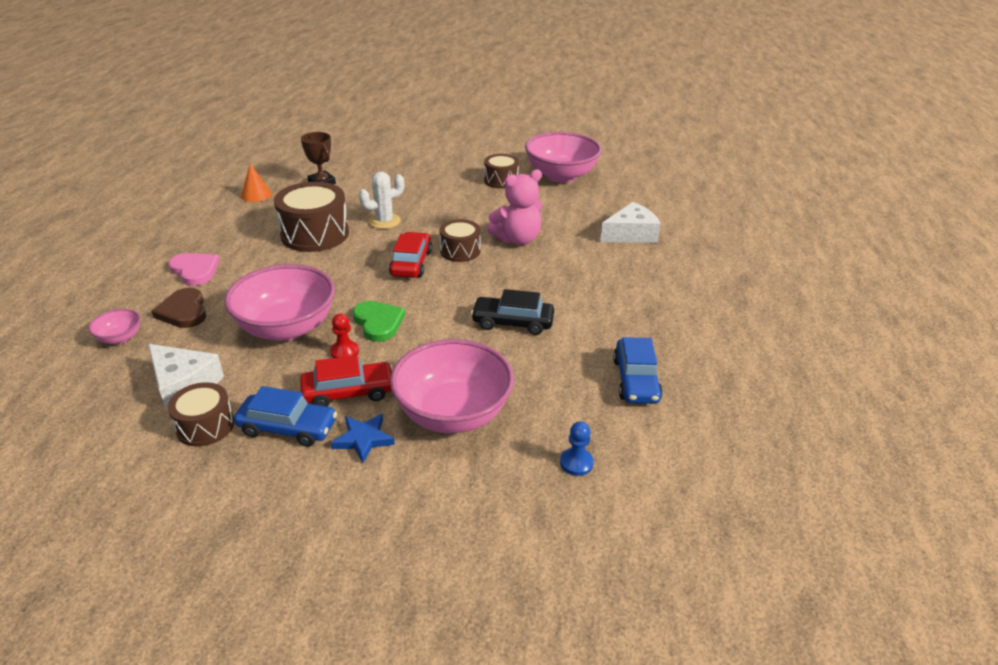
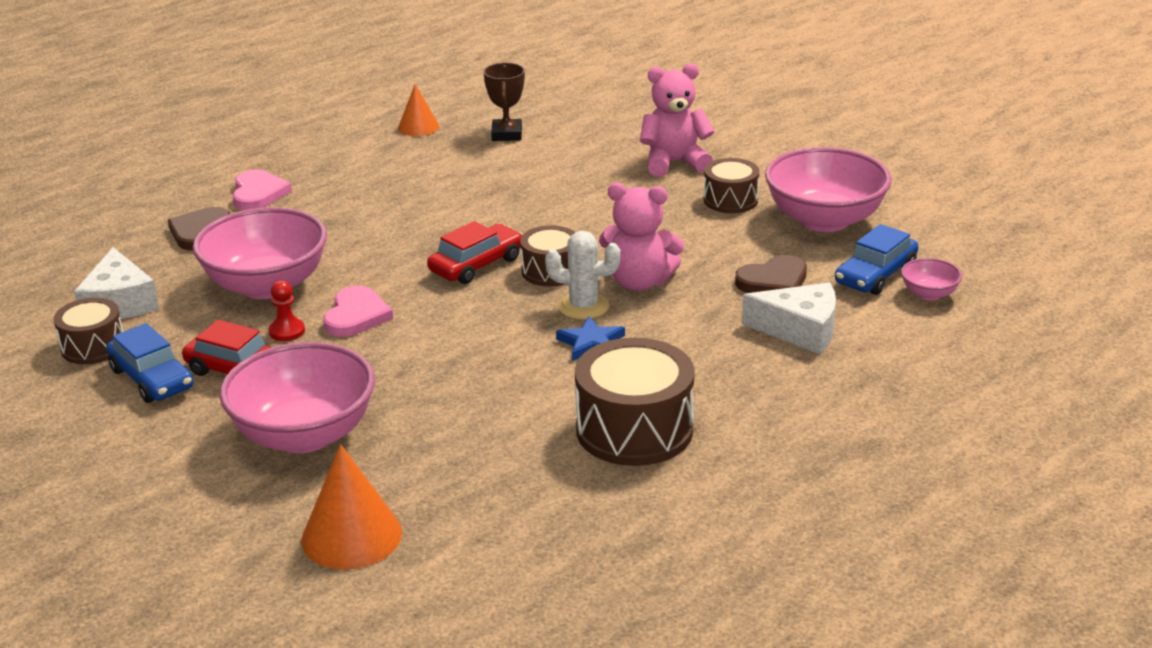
camera: 40 degrees right, 5 degrees down
pink bowl [88,309,141,344] -> pink bowl moved to [901,258,962,300]
brown drum [274,182,349,252] -> brown drum moved to [575,338,695,466]
blue star [331,414,395,463] -> blue star moved to [556,316,625,361]
green heart [353,301,405,342] -> pink heart [323,286,393,337]
white cactus [359,172,404,229] -> white cactus moved to [545,231,621,320]
black car [471,289,554,335] -> none
blue pawn [560,422,594,476] -> orange cone [301,444,402,569]
blue car [613,337,663,404] -> blue car moved to [835,224,919,295]
none -> pink teddy bear [640,63,715,177]
none -> brown heart [735,255,807,293]

